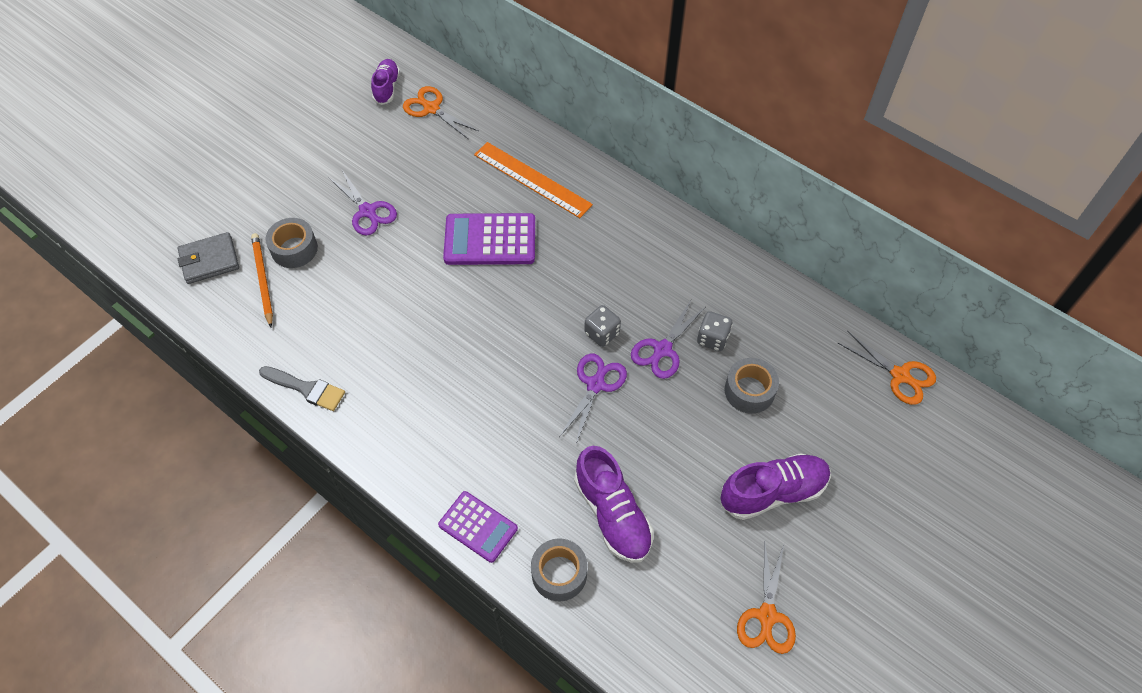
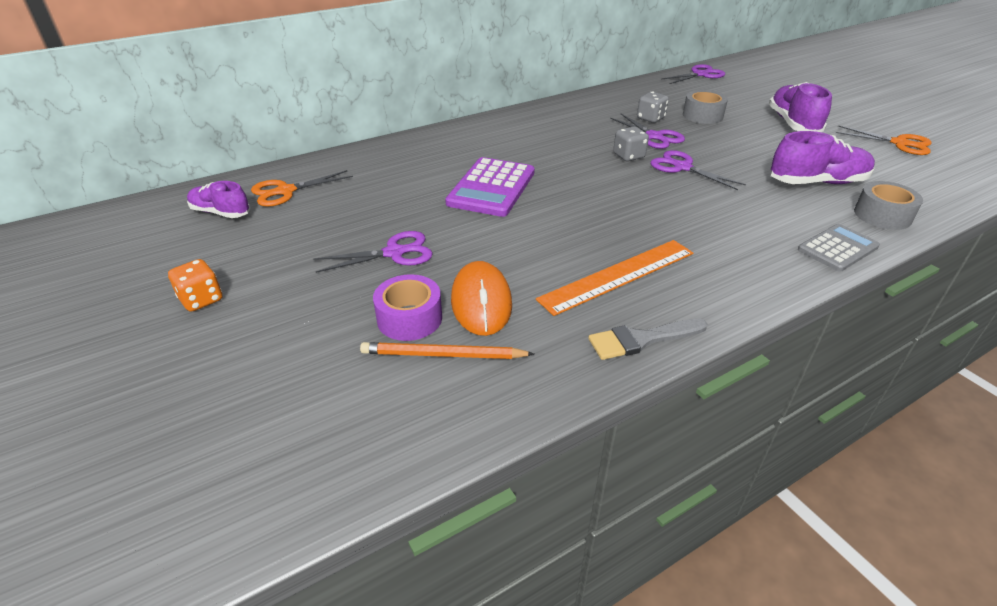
camera: 70 degrees left, 20 degrees down
grey wallet [178,232,239,284] -> none
grey brush [259,366,345,411] -> grey brush turned 150 degrees counterclockwise [588,318,707,360]
grey tape [266,218,318,268] -> purple tape [373,274,442,341]
purple calculator [438,491,518,563] -> grey calculator [798,224,880,272]
orange ruler [474,142,593,218] -> orange ruler moved to [536,240,693,316]
orange scissors [838,331,936,405] -> purple scissors [662,64,725,84]
none -> orange dice [168,259,222,312]
none -> orange mouse [451,261,512,336]

